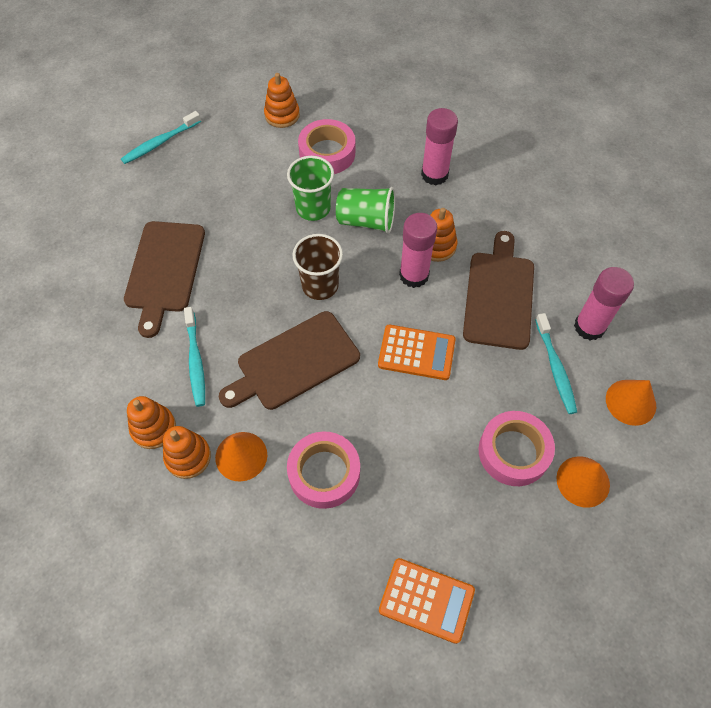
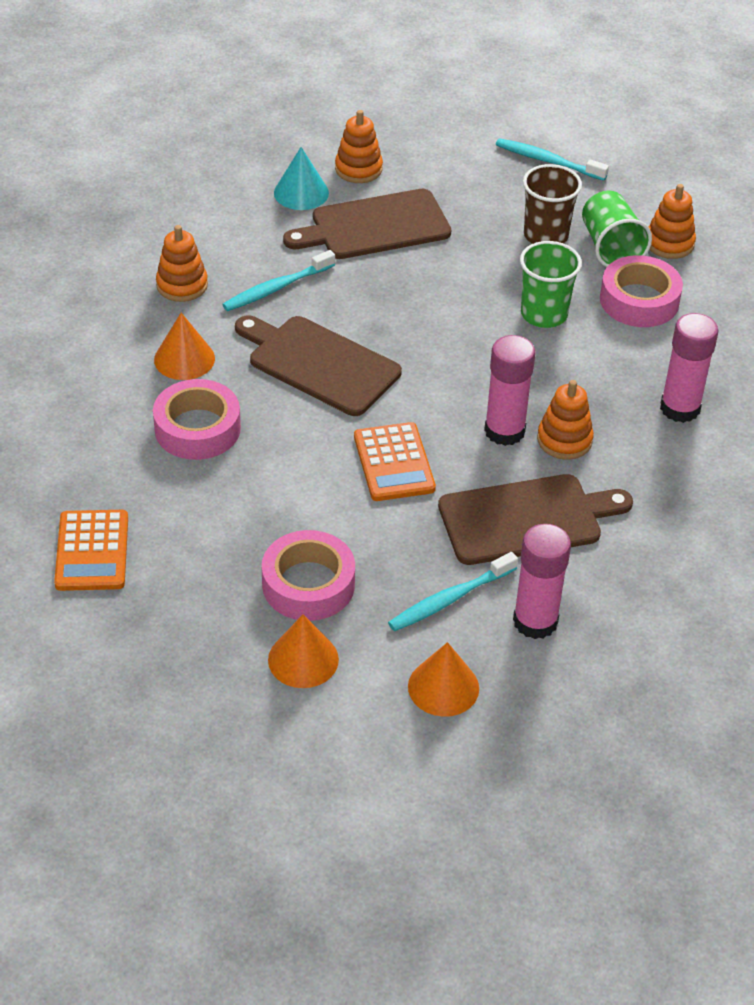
camera: 65 degrees right, 15 degrees down
orange stacking toy [163,426,211,479] -> orange stacking toy moved to [335,110,383,183]
brown cup [293,234,343,300] -> brown cup moved to [523,164,582,244]
green cup [336,187,395,234] -> green cup moved to [582,191,652,267]
none -> turquoise cone [274,147,329,210]

